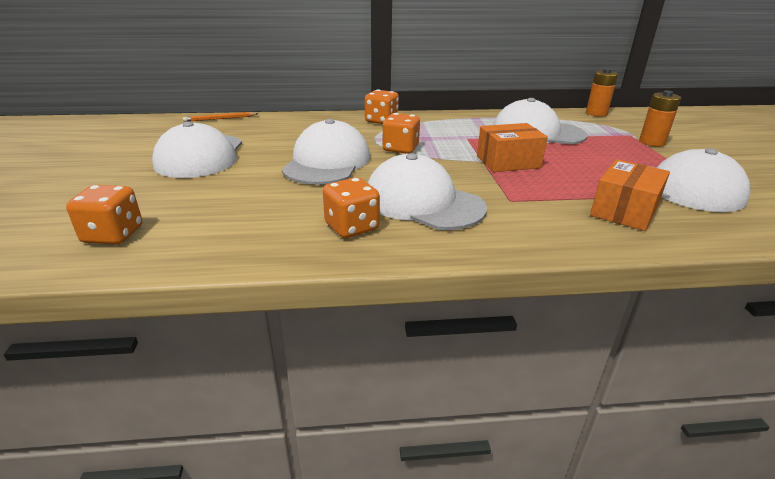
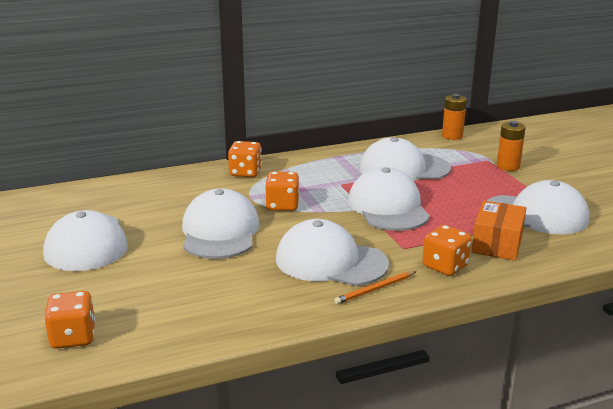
camera: 15 degrees left, 5 degrees down
orange pencil [183,112,258,122] -> orange pencil moved to [334,271,416,304]
orange dice [323,177,380,238] -> orange dice moved to [422,225,472,276]
orange box [477,123,548,172] -> white cap [348,167,430,231]

